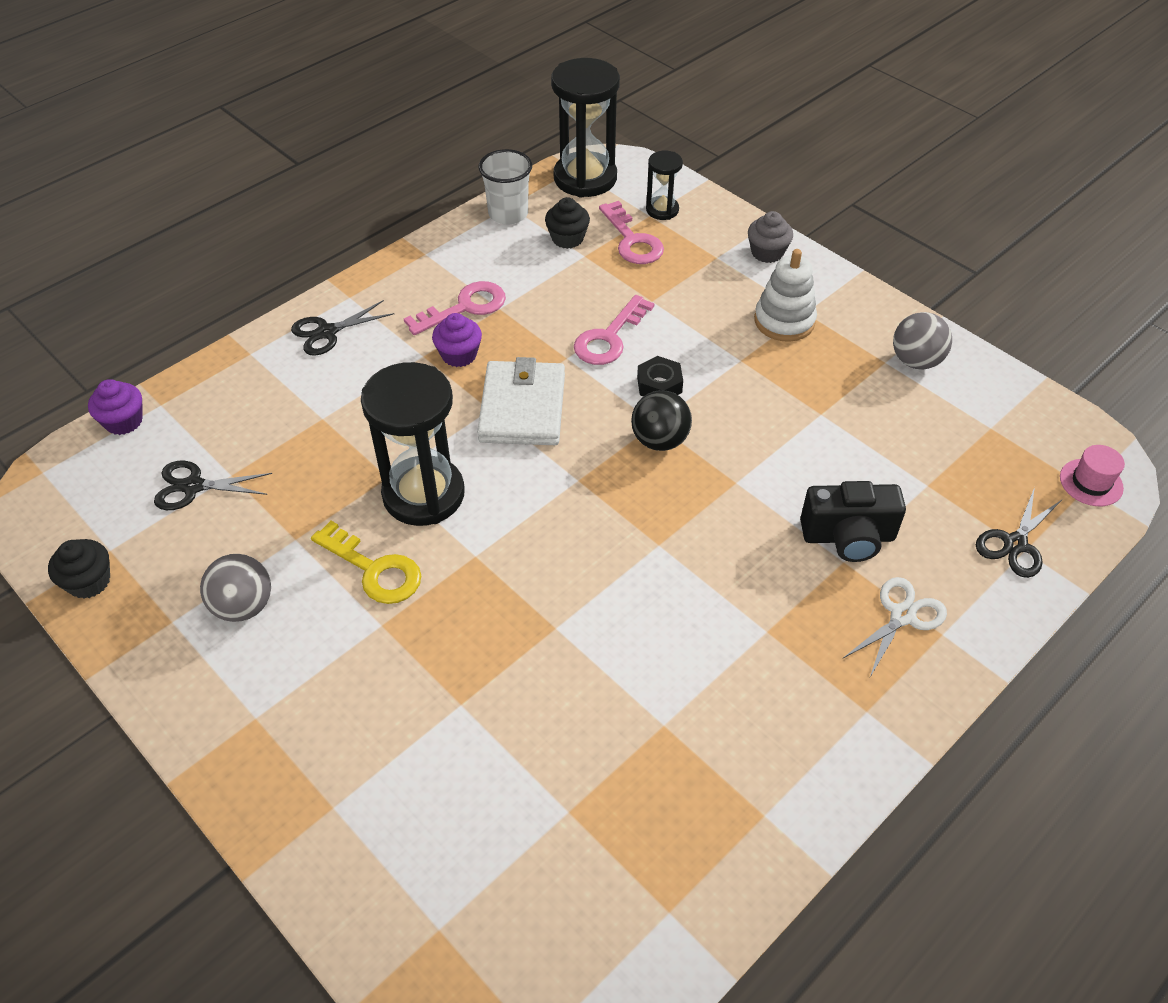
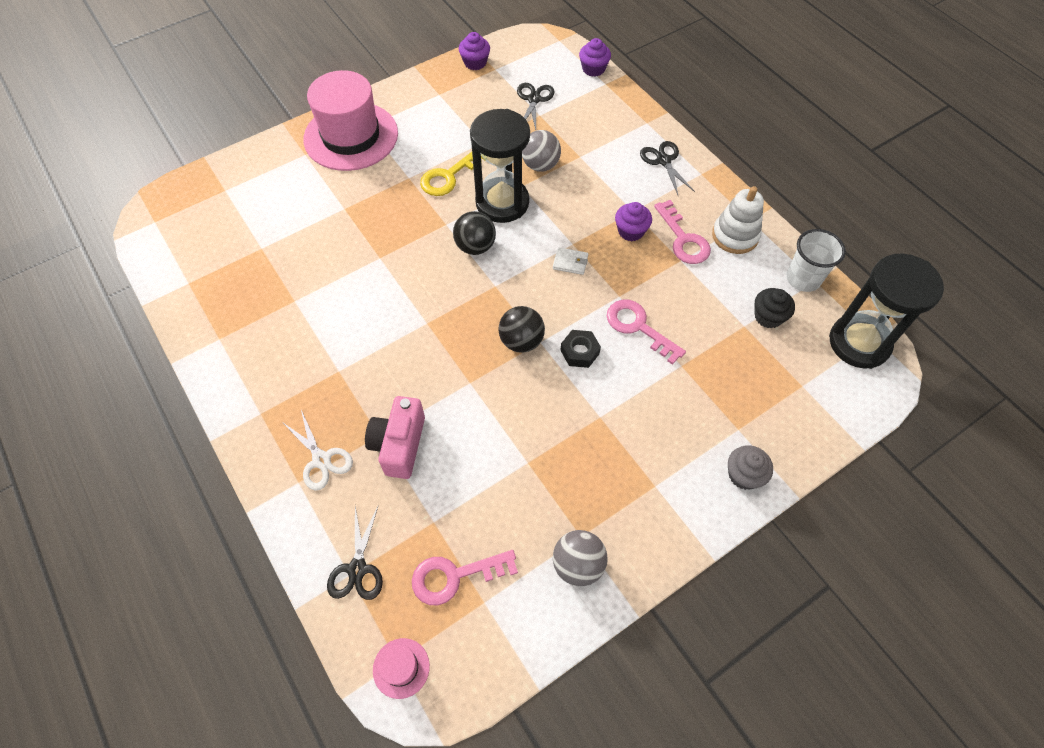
camera: 100 degrees right, 10 degrees up
black cupcake [48,539,110,599] -> purple cupcake [459,32,490,70]
grey ball [200,554,271,622] -> grey ball moved to [522,130,561,172]
white wallet [477,357,565,445] -> white wallet [553,247,588,275], size x0.43
pink key [599,201,664,264] -> pink key moved to [412,550,518,605]
black hourglass [646,151,683,220] -> none
white stacking toy [754,249,817,342] -> white stacking toy moved to [712,186,764,254]
black camera [800,481,906,562] -> pink camera [365,396,425,479]
black scissors [976,487,1063,578] -> black scissors turned 135 degrees counterclockwise [327,505,383,600]
none -> pink hat [303,70,398,171]
none -> black ball [453,211,496,255]

